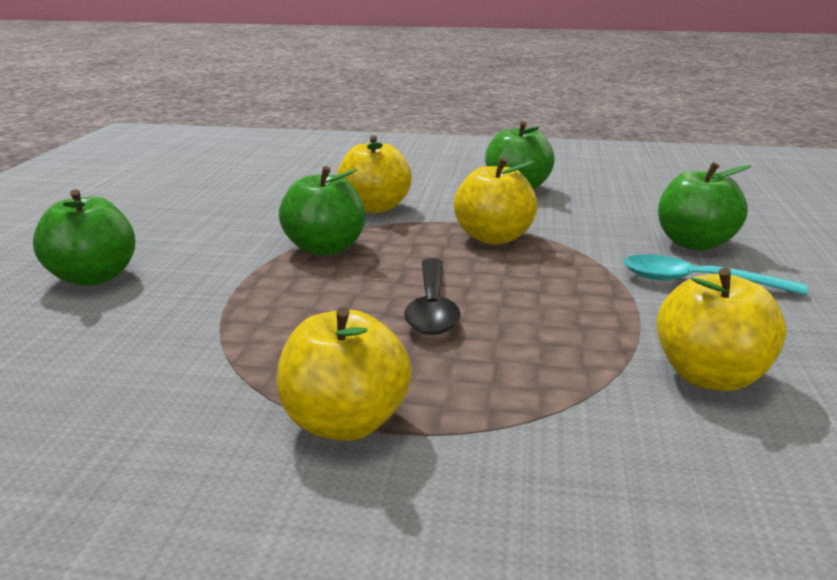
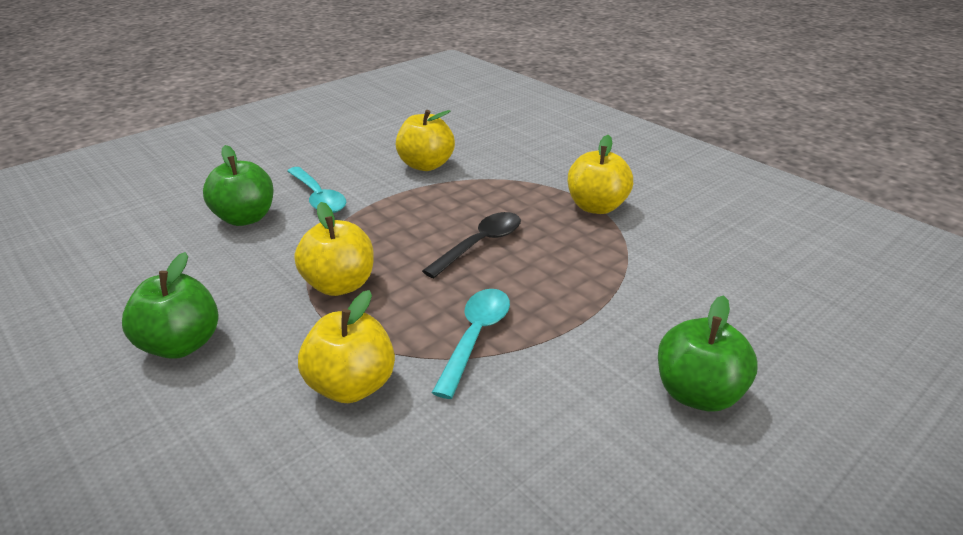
camera: 140 degrees left, 10 degrees up
green apple [279,166,365,256] -> turquoise spoon [432,289,510,399]

